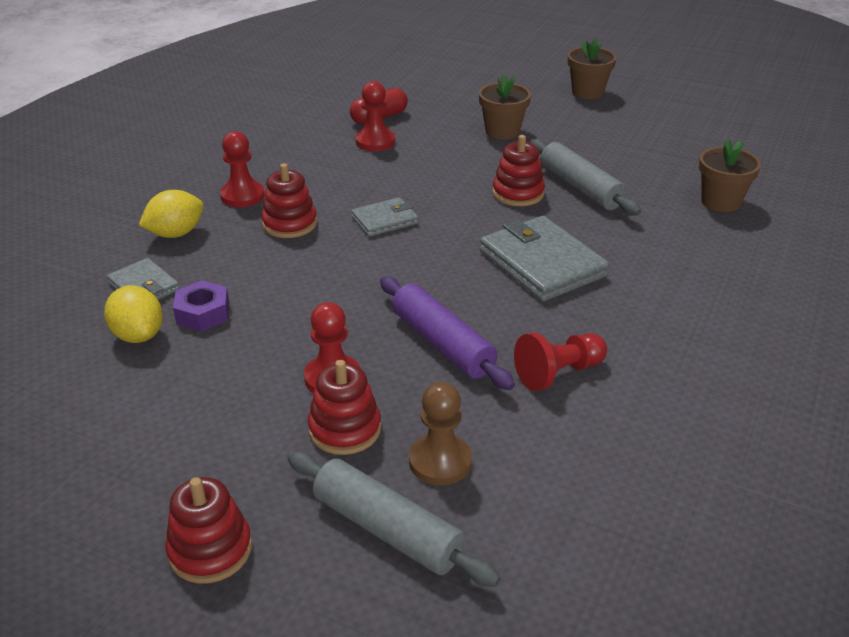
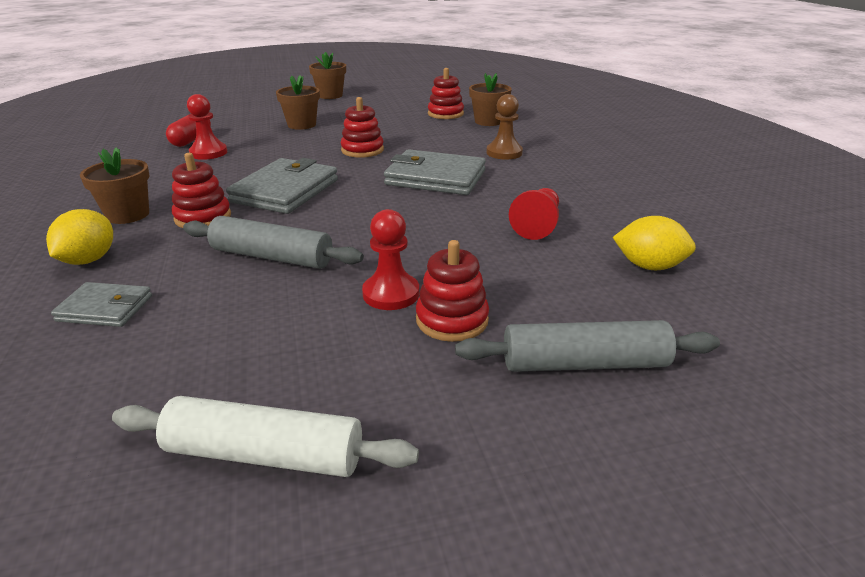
camera: 40 degrees left, 5 degrees down
yellow lemon [104,285,163,343] -> yellow lemon moved to [612,216,696,270]
red stacking toy [165,477,252,584] -> red stacking toy moved to [428,68,464,119]
purple nut [173,280,229,331] -> none
red pawn [220,131,265,207] -> brown flower pot [80,147,150,224]
grey wallet [351,197,419,237] -> grey wallet [226,158,338,214], size x1.79
purple rolling pin [380,276,515,390] -> none
brown pawn [409,382,472,485] -> brown pawn moved to [486,94,523,160]
grey rolling pin [530,139,641,215] -> grey rolling pin moved to [183,216,364,269]
none -> white rolling pin [112,396,419,477]

